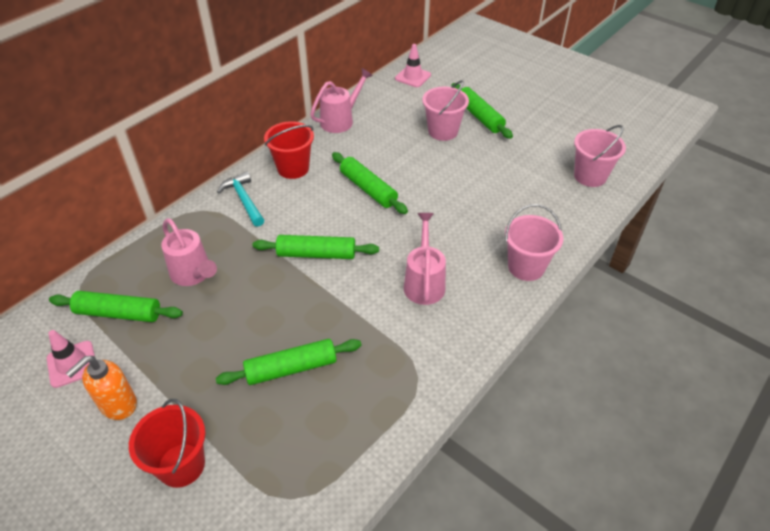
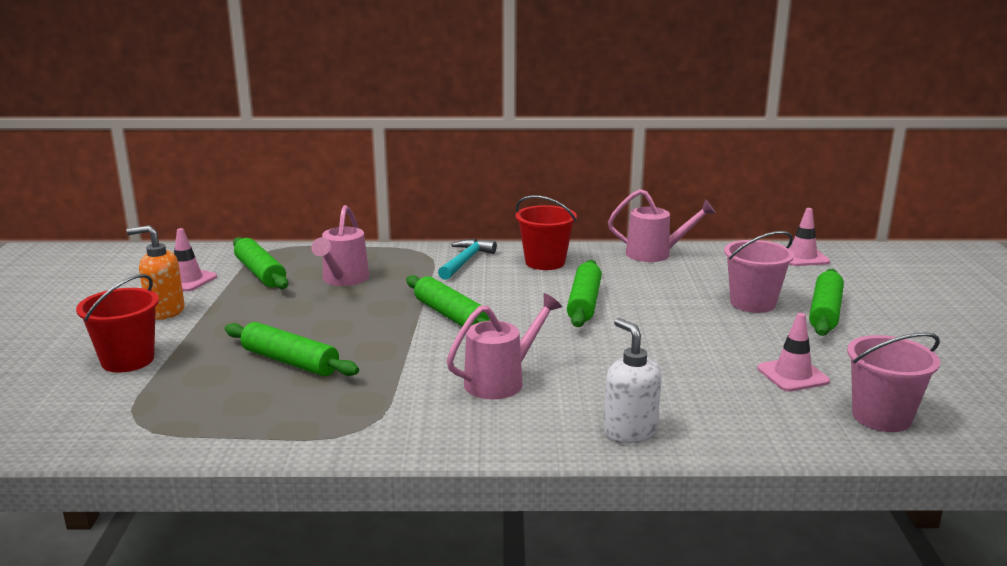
camera: 50 degrees right, 25 degrees down
pink bucket [505,204,563,281] -> white soap dispenser [604,318,662,443]
none -> pink traffic cone [757,313,830,392]

